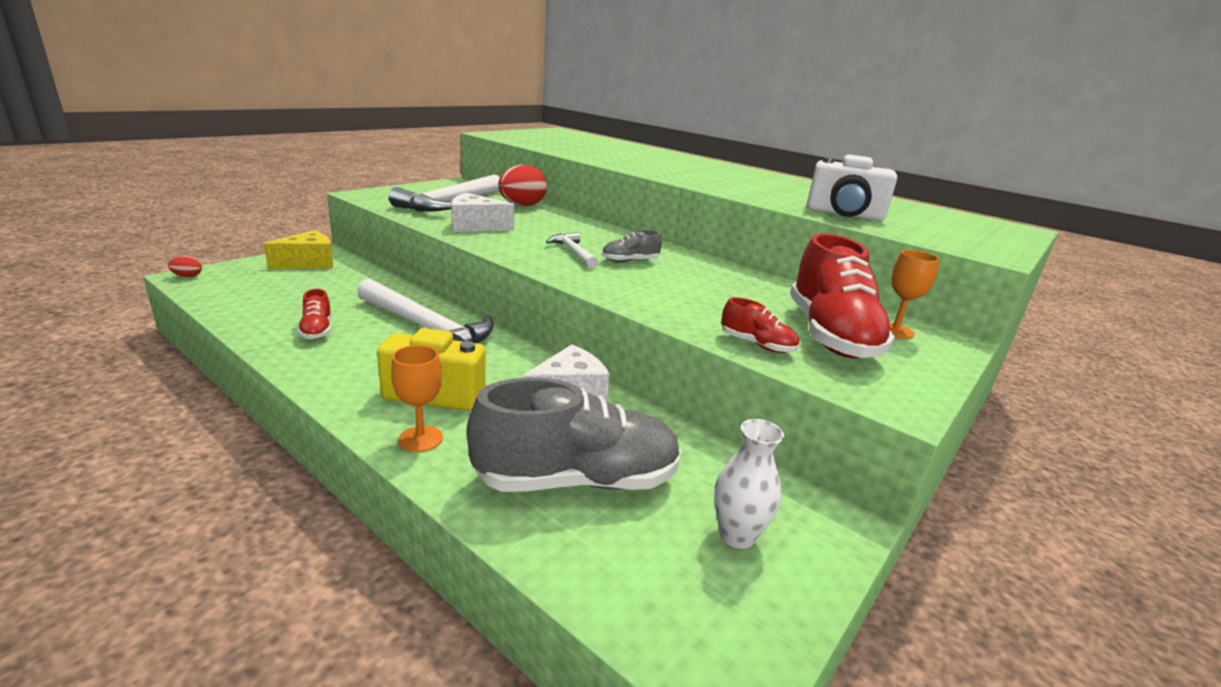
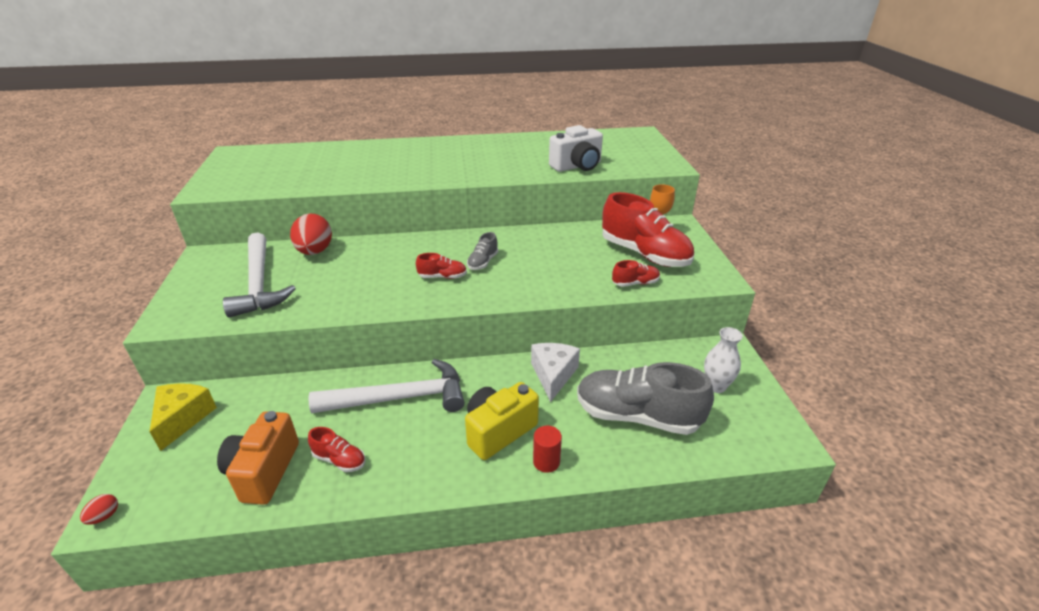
camera: 45 degrees left, 10 degrees up
orange goblet [391,345,443,452] -> red cylinder [533,426,562,473]
white cheese [451,193,514,232] -> none
grey shoe [467,378,681,492] -> grey shoe turned 105 degrees counterclockwise [577,362,714,435]
white hammer [546,232,598,269] -> red shoe [416,253,467,279]
none -> orange camera [217,411,299,505]

